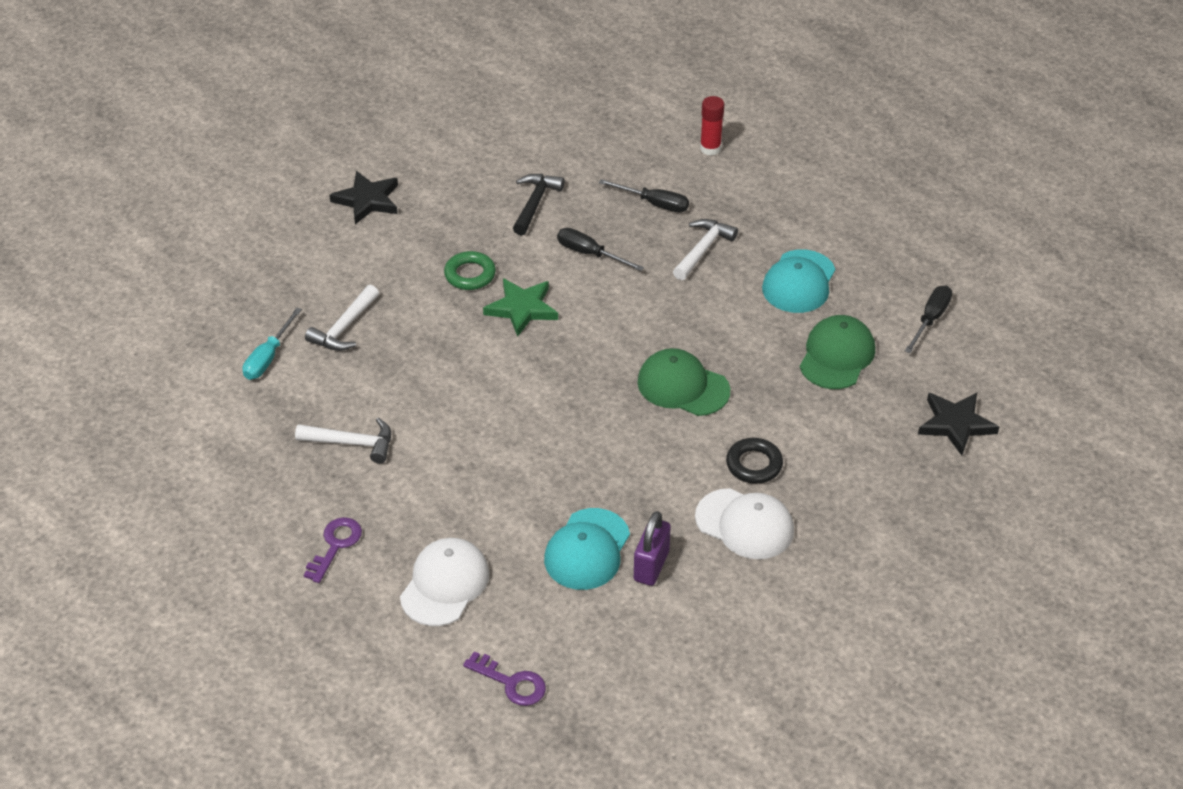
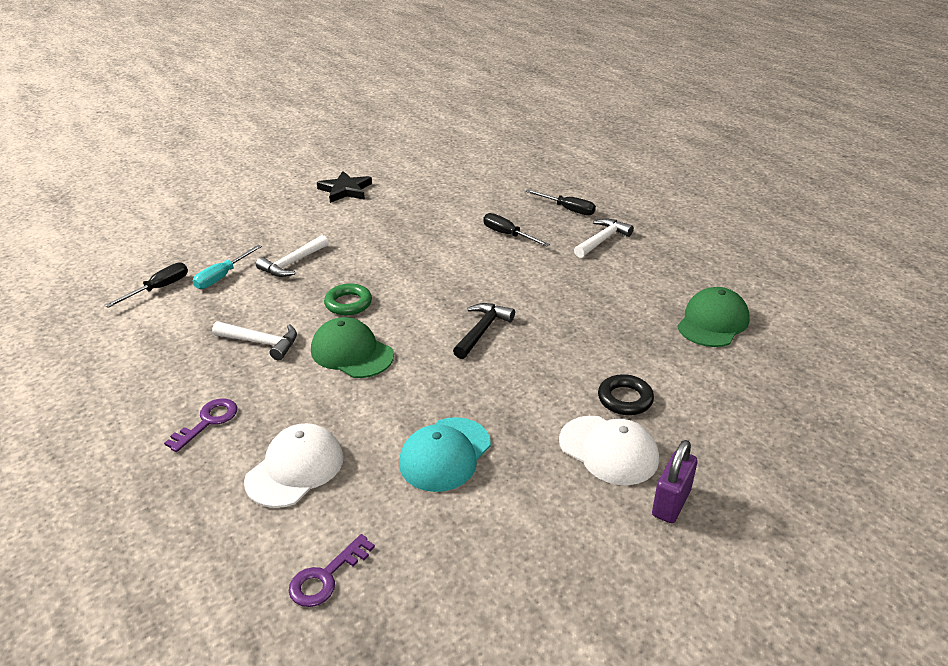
camera: 10 degrees right, 10 degrees down
green ring [444,251,496,290] -> green ring moved to [324,283,372,315]
purple key [463,651,546,706] -> purple key turned 90 degrees clockwise [289,534,375,607]
green star [483,278,558,337] -> none
black hammer [513,174,565,235] -> black hammer moved to [453,303,515,359]
purple padlock [634,511,671,586] -> purple padlock moved to [652,440,697,523]
green cap [637,348,730,416] -> green cap moved to [311,317,394,378]
red glue stick [700,96,724,156] -> none
turquoise cap [762,250,835,313] -> none
black screwdriver [905,285,952,353] -> black screwdriver moved to [105,263,188,308]
black star [918,393,999,456] -> none

